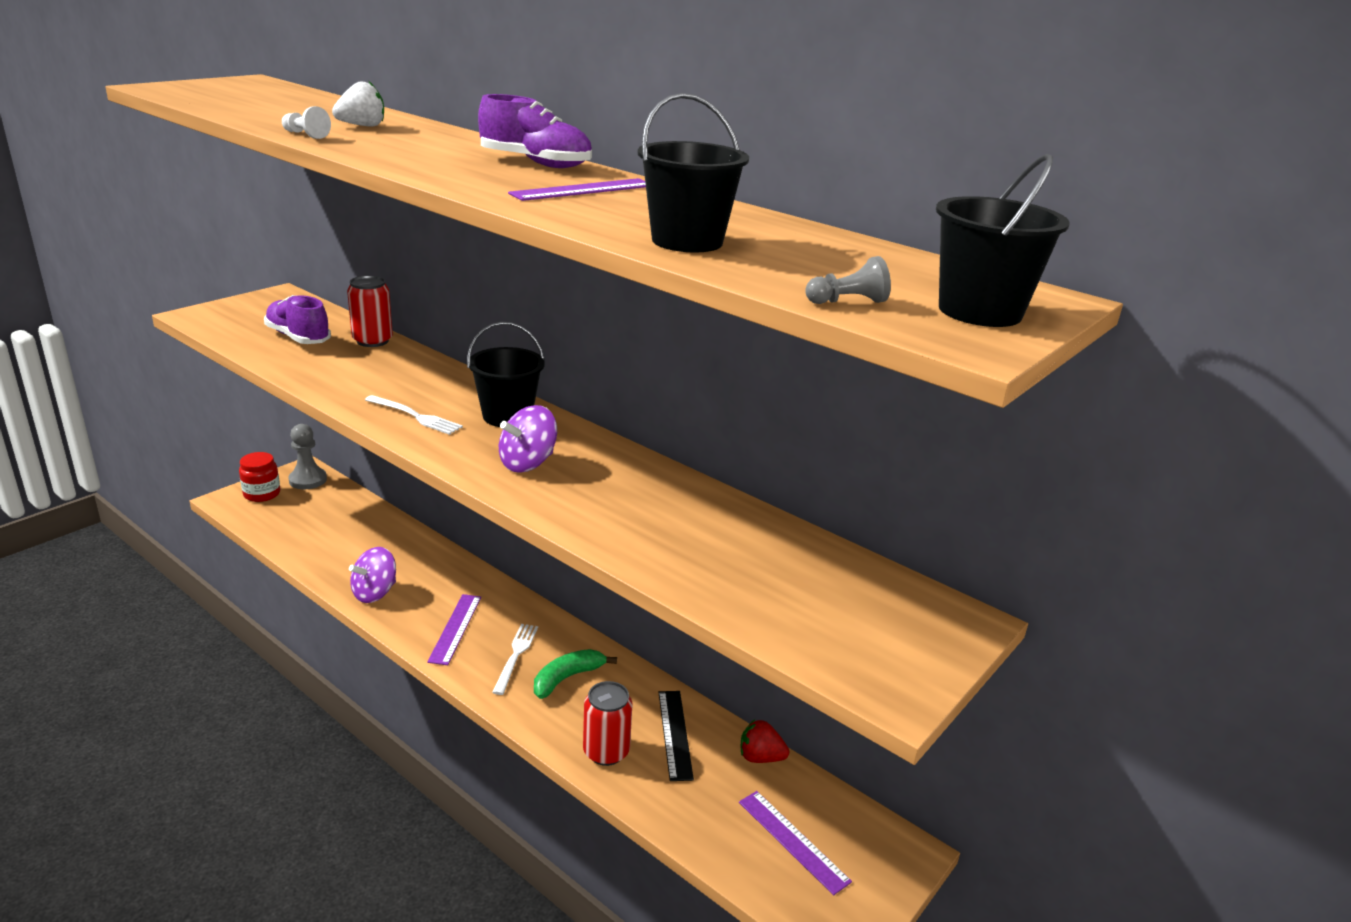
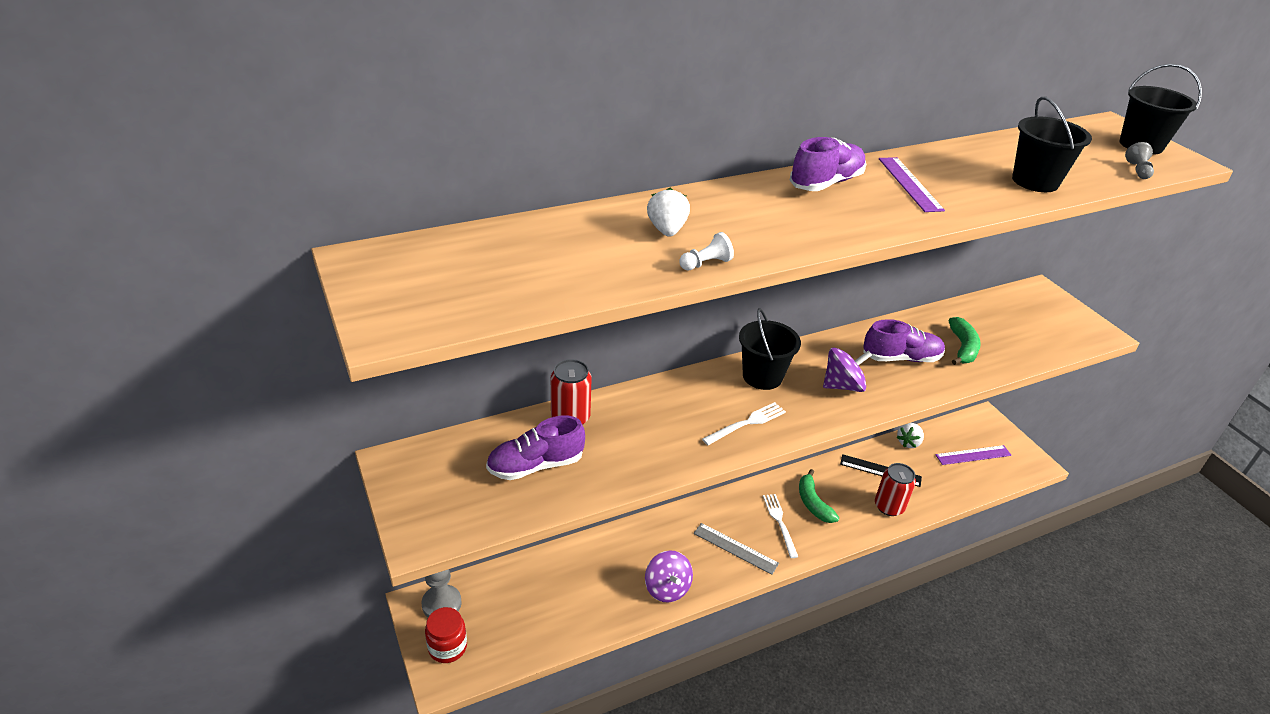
camera: 65 degrees left, 10 degrees up
purple ruler [427,594,481,665] -> grey ruler [693,523,779,575]
white fork [492,624,538,695] -> white fork turned 45 degrees clockwise [763,494,798,558]
purple spinning top [499,405,557,473] -> purple spinning top turned 90 degrees counterclockwise [823,348,872,392]
red strawberry [741,719,789,763] -> white strawberry [897,423,924,448]
none -> purple shoe [863,319,945,362]
none -> green banana [948,317,981,365]

